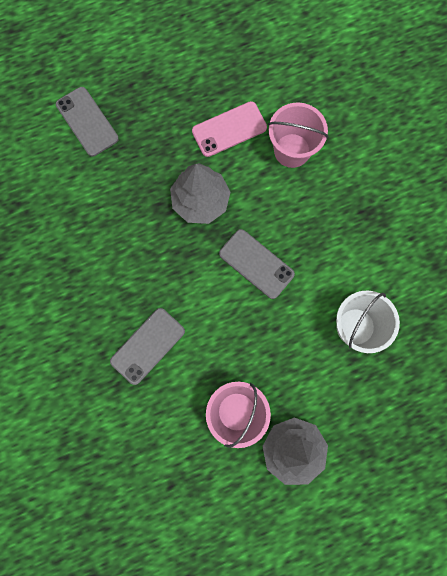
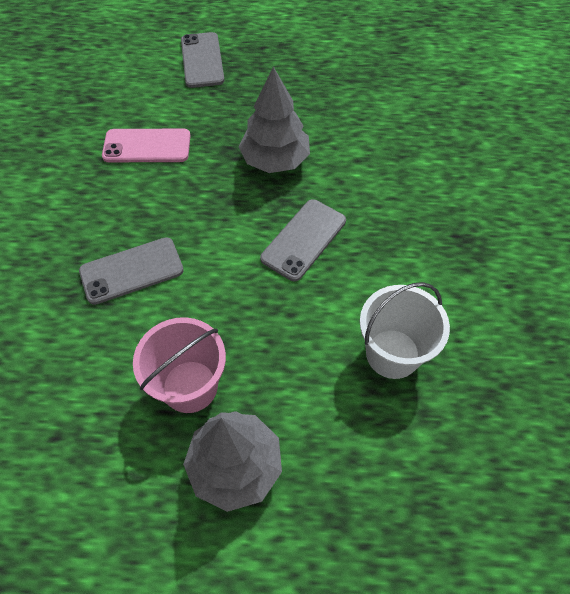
camera: 25 degrees right, 20 degrees down
pink phone [192,101,267,157] -> pink phone moved to [102,129,191,162]
grey phone [219,229,295,299] -> grey phone turned 60 degrees clockwise [260,199,346,281]
pink bucket [268,102,328,168] -> none

